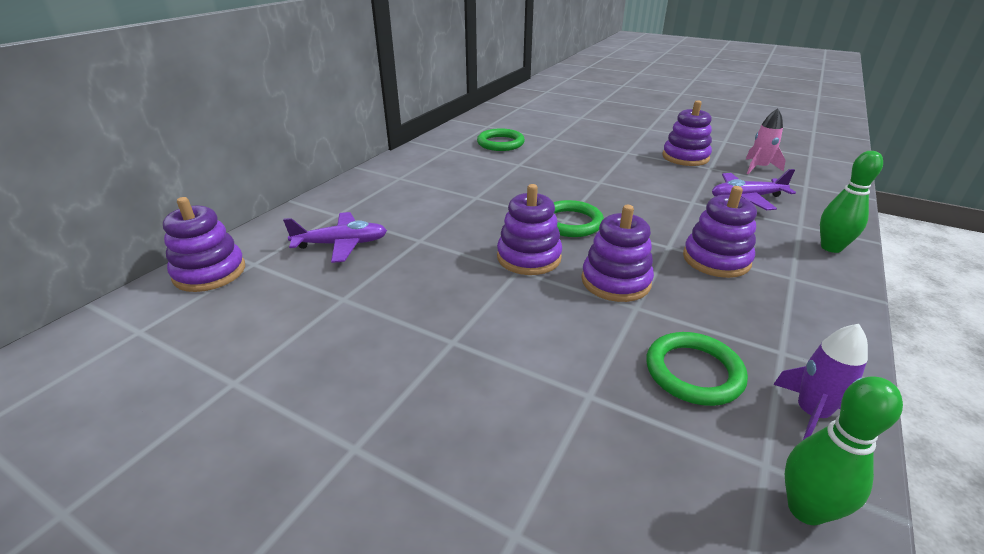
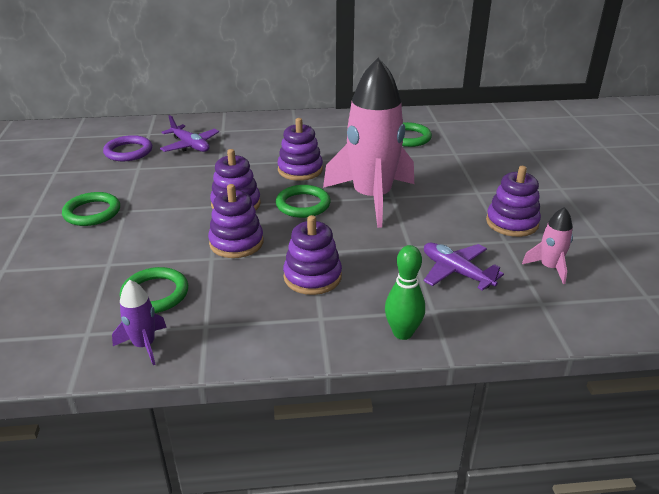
camera: 55 degrees right, 0 degrees up
purple stacking toy [163,197,245,292] -> purple stacking toy moved to [277,118,323,181]
green bowling pin [785,376,903,525] -> none
none -> green ring [62,192,120,226]
none -> purple ring [103,135,152,161]
none -> pink rocket [323,57,414,228]

